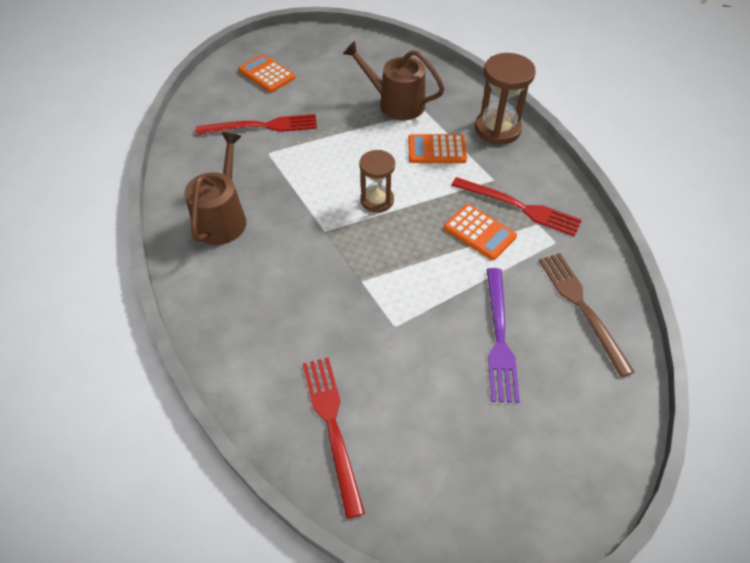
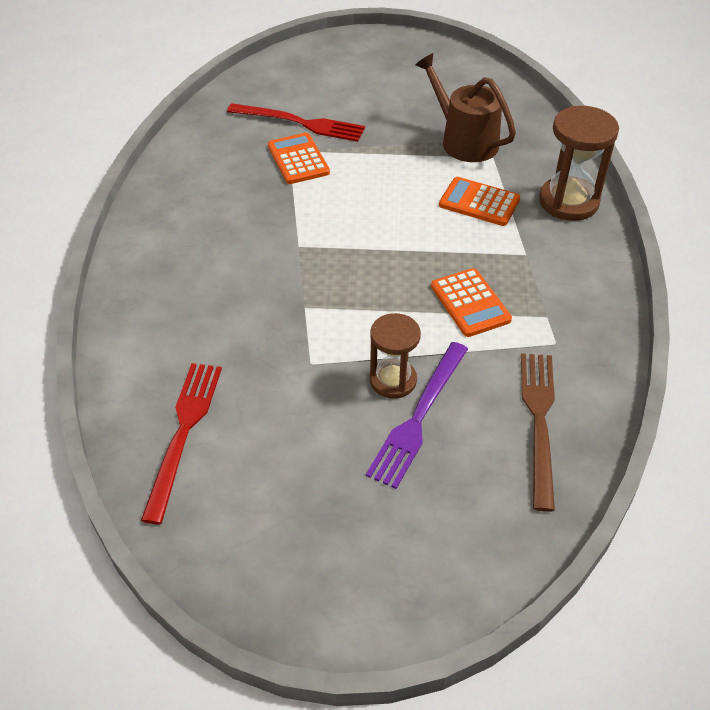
camera: 25 degrees right, 5 degrees down
brown watering can [185,132,246,245] -> none
orange calculator [238,54,295,93] -> orange calculator moved to [268,133,330,184]
brown hourglass [359,150,395,213] -> brown hourglass moved to [370,313,421,399]
red fork [451,177,582,237] -> none

